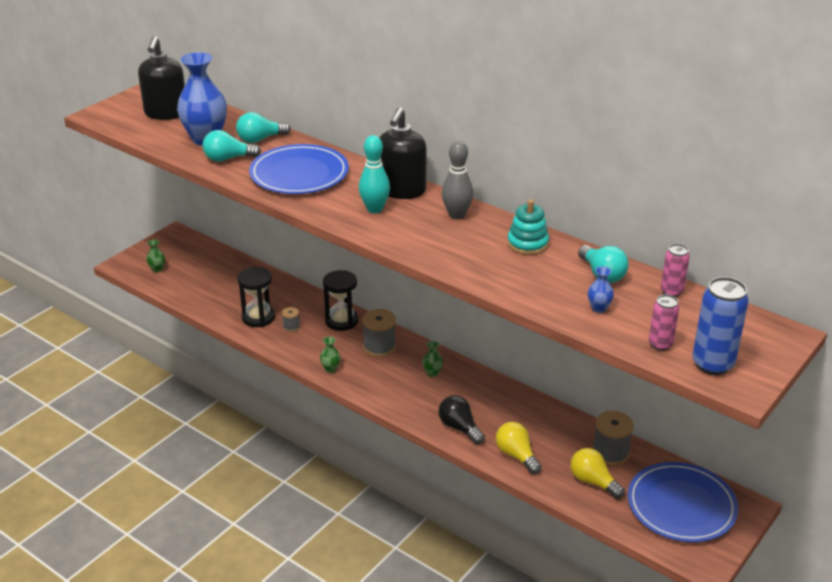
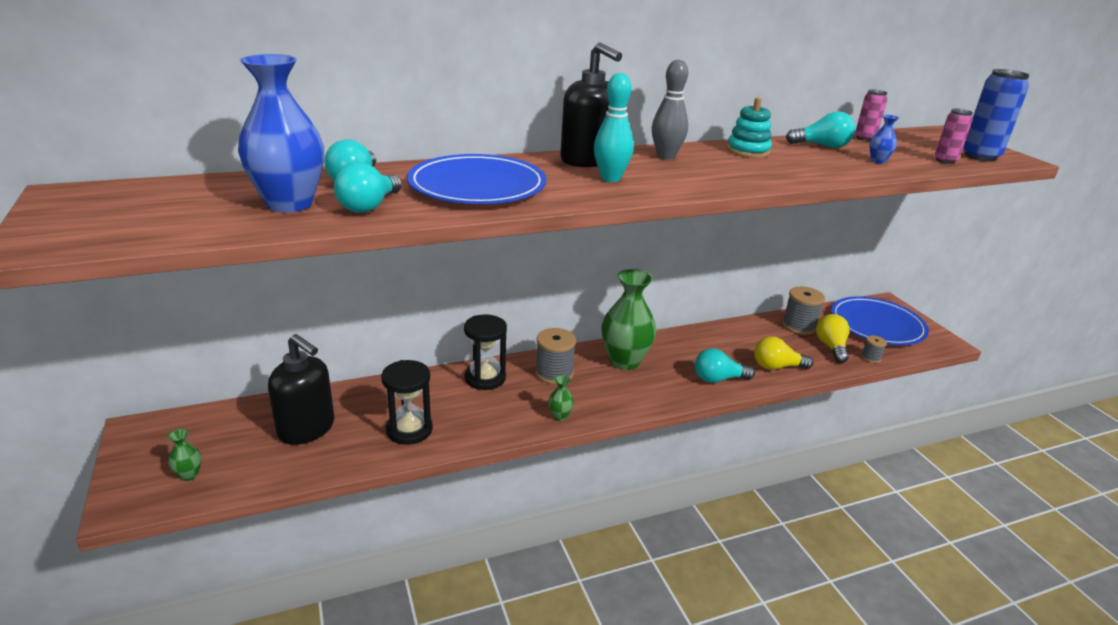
camera: 60 degrees left, 5 degrees down
black soap dispenser [138,36,185,120] -> black soap dispenser moved to [268,334,334,445]
grey spool [282,307,300,332] -> grey spool moved to [861,335,887,363]
green vase [422,341,443,377] -> green vase [601,269,656,370], size x2.38
black light bulb [438,395,485,444] -> turquoise light bulb [695,348,755,383]
yellow light bulb [571,448,625,499] -> yellow light bulb turned 105 degrees clockwise [816,314,849,363]

